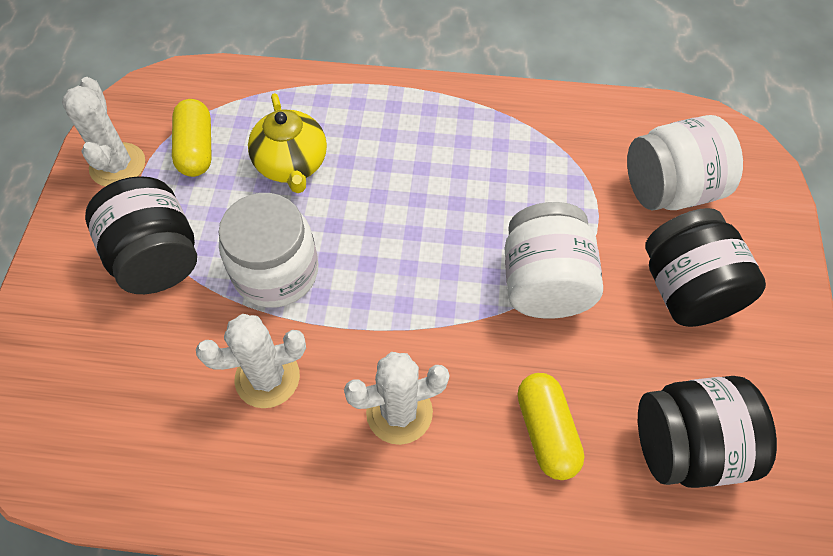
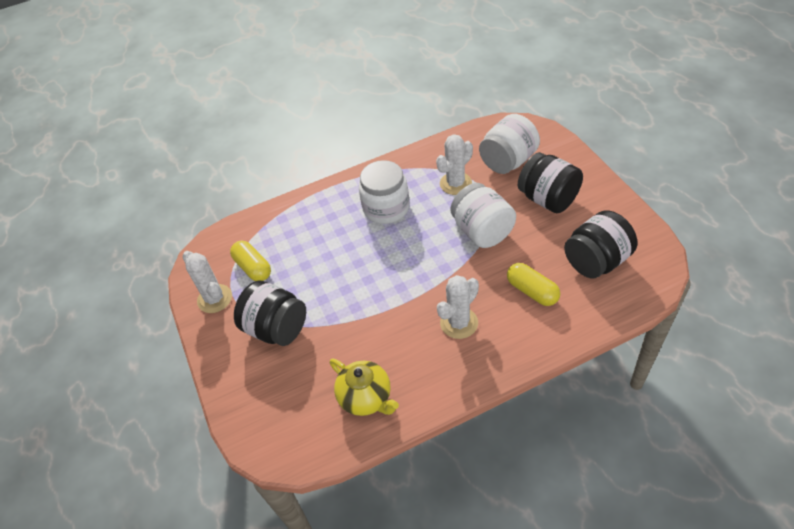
camera: 25 degrees left, 10 degrees down
white cactus [196,314,306,408] -> white cactus moved to [436,134,473,195]
white jar [219,193,318,308] -> white jar moved to [359,160,410,224]
yellow teapot [248,93,327,193] -> yellow teapot moved to [330,359,399,416]

